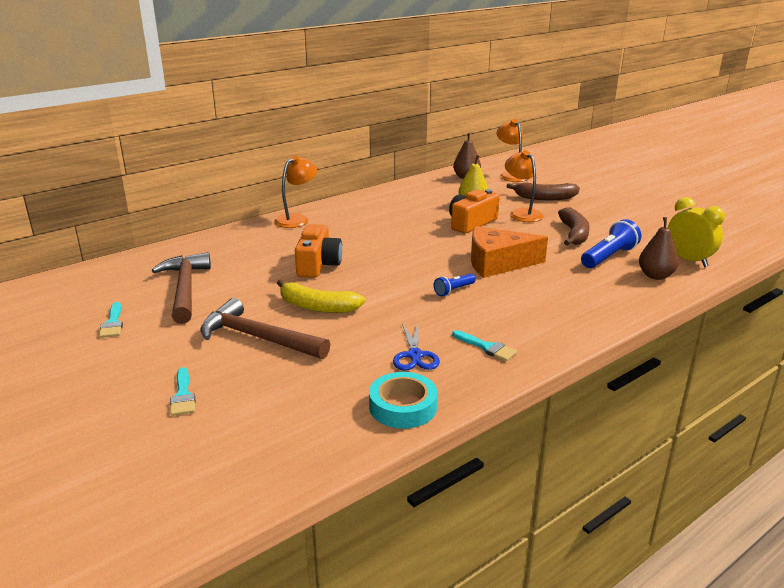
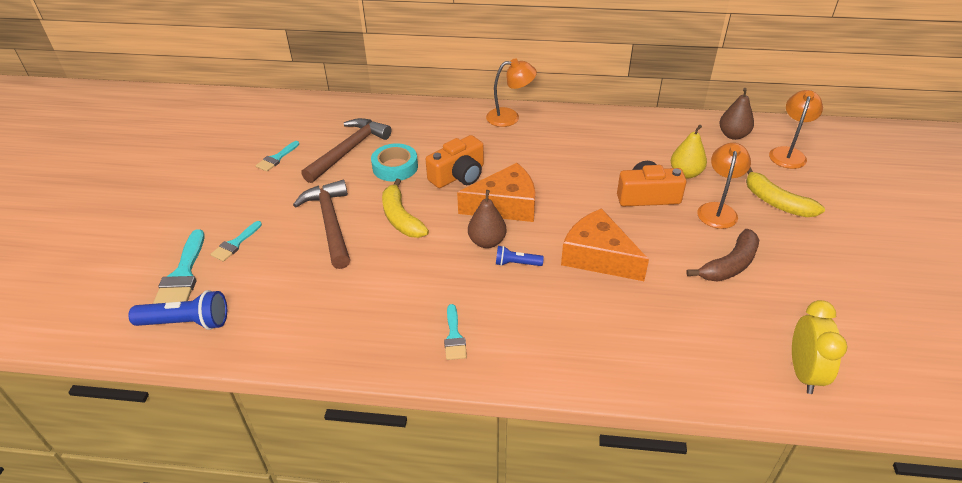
camera: 45 degrees right, 15 degrees up
turquoise tape [369,372,438,429] -> turquoise tape moved to [371,143,418,181]
blue scissors [393,323,440,370] -> none
brown banana [507,183,580,200] -> yellow banana [746,167,825,217]
blue flashlight [581,219,641,268] -> blue flashlight moved to [128,290,227,330]
brown pear [639,217,679,280] -> brown pear moved to [468,190,506,248]
none -> turquoise brush [153,229,204,304]
none -> orange cheese [457,163,535,222]

